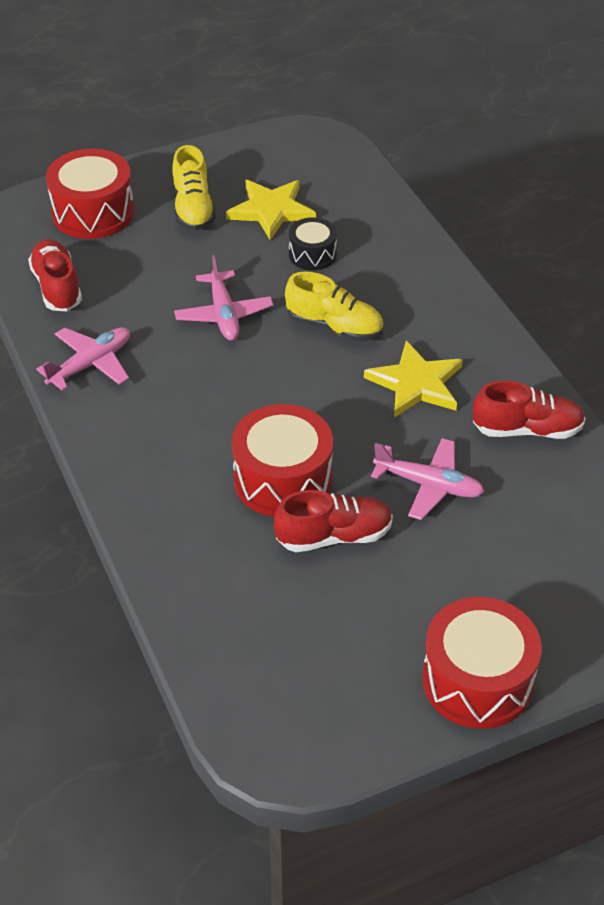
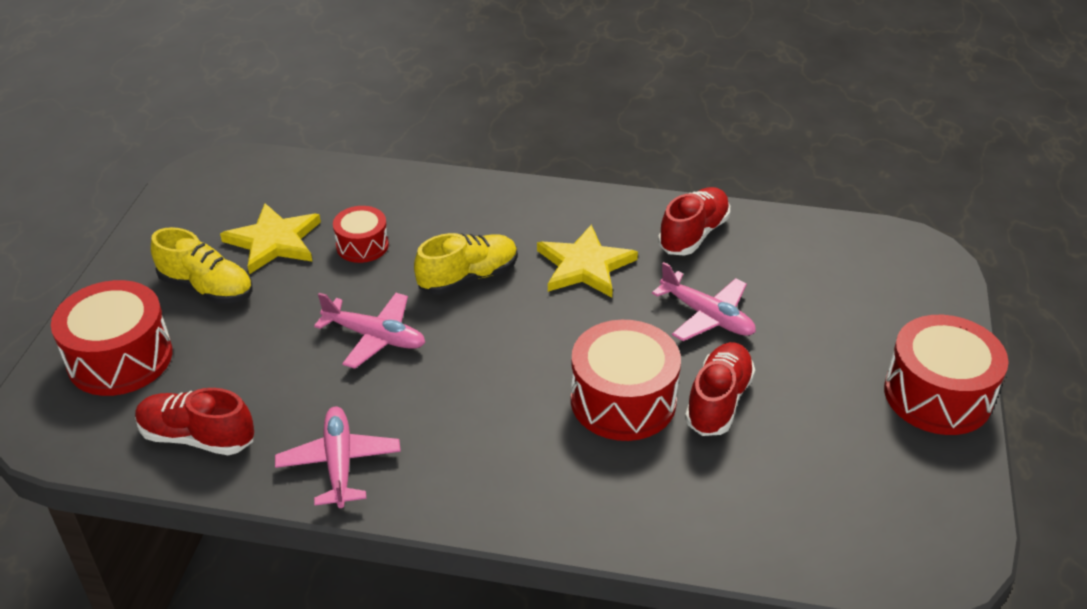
camera: 55 degrees left, 5 degrees down
black drum [289,217,337,270] -> red drum [333,206,389,263]
pink plane [371,438,484,520] -> pink plane turned 75 degrees clockwise [652,262,756,341]

